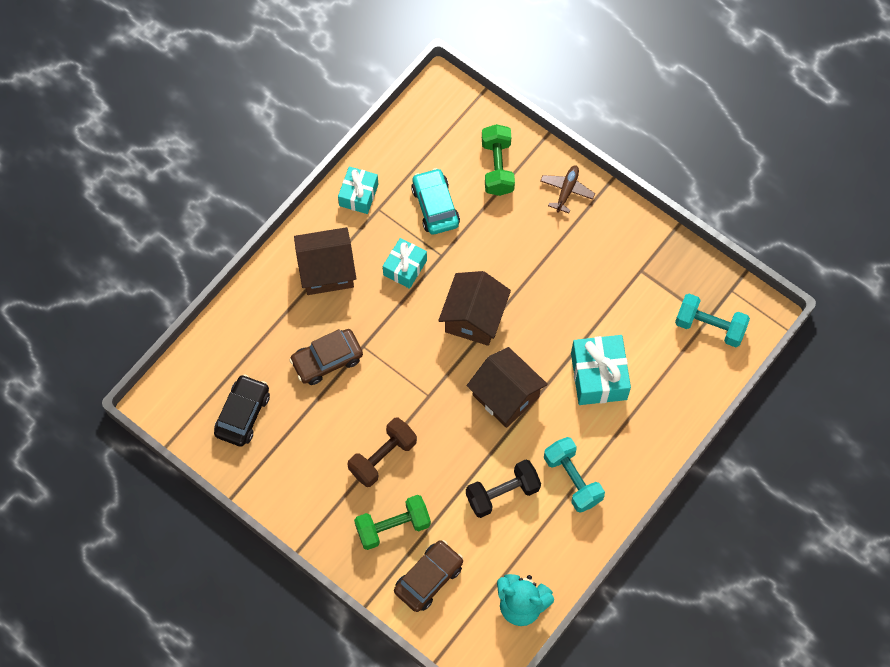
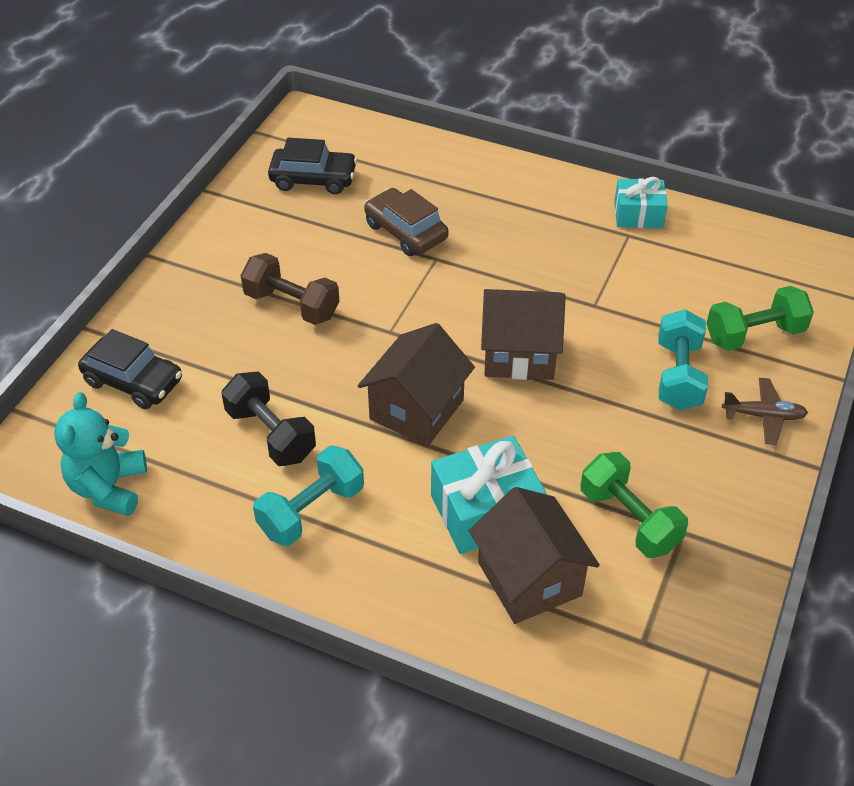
camera: 75 degrees right, 20 degrees down
brown house [294,227,356,295] -> brown house moved to [469,487,600,624]
green dumbbell [354,495,431,550] -> green dumbbell moved to [581,452,688,558]
turquoise gift [383,238,427,289] -> none
brown car [394,540,463,612] -> black car [78,329,182,409]
turquoise car [411,168,460,235] -> none
turquoise dumbbell [675,294,750,347] -> turquoise dumbbell moved to [659,309,708,410]

